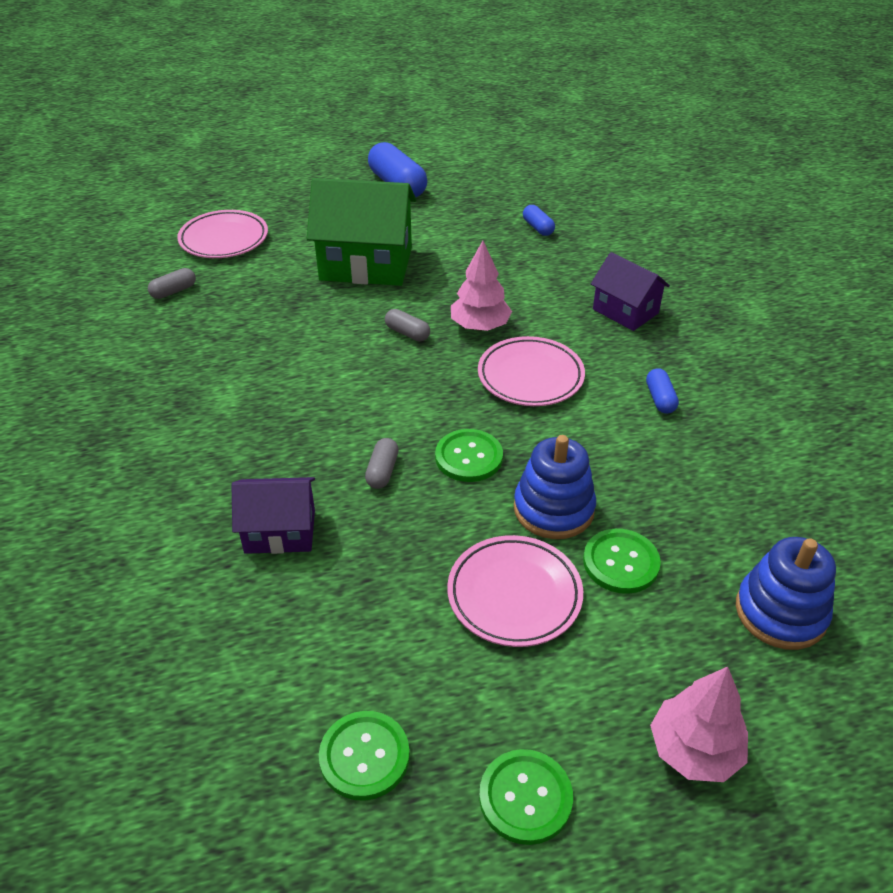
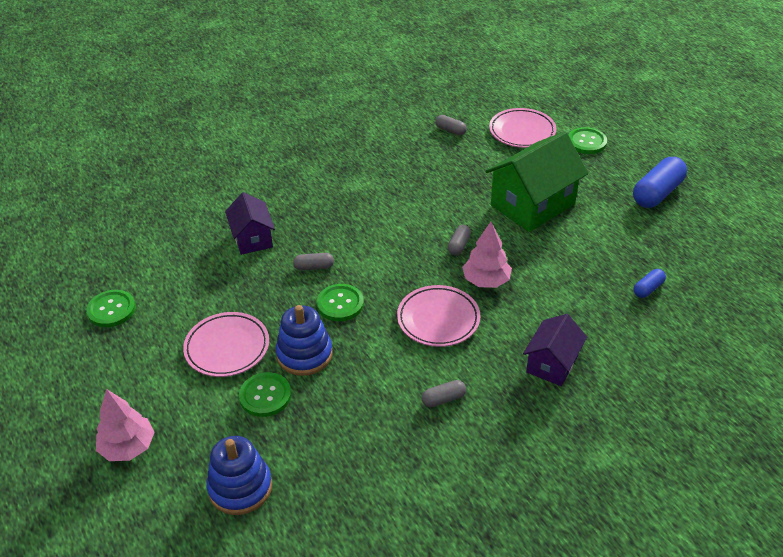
camera: 75 degrees right, 0 degrees up
green house [307,178,416,286] -> green house turned 60 degrees clockwise [485,131,588,232]
green button [479,749,573,845] -> green button moved to [568,127,607,154]
blue capsule [646,368,679,414] -> grey capsule [422,380,466,407]

